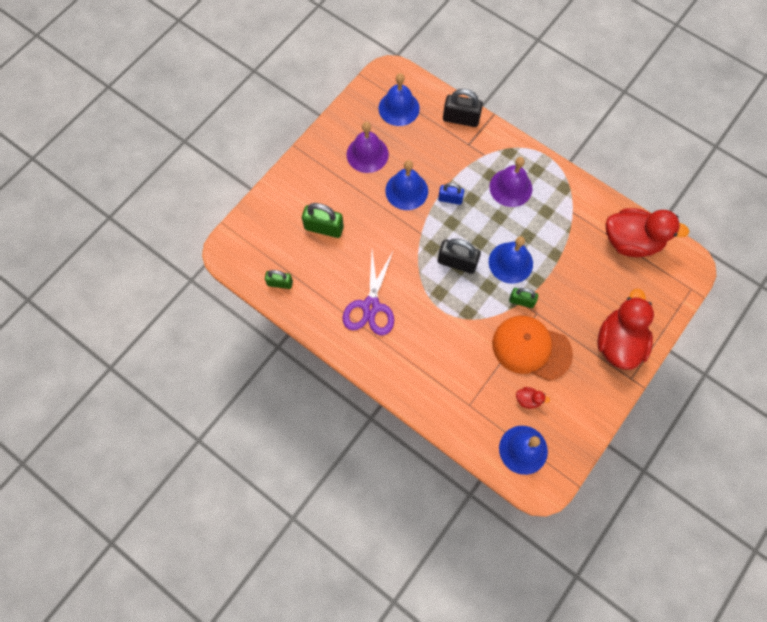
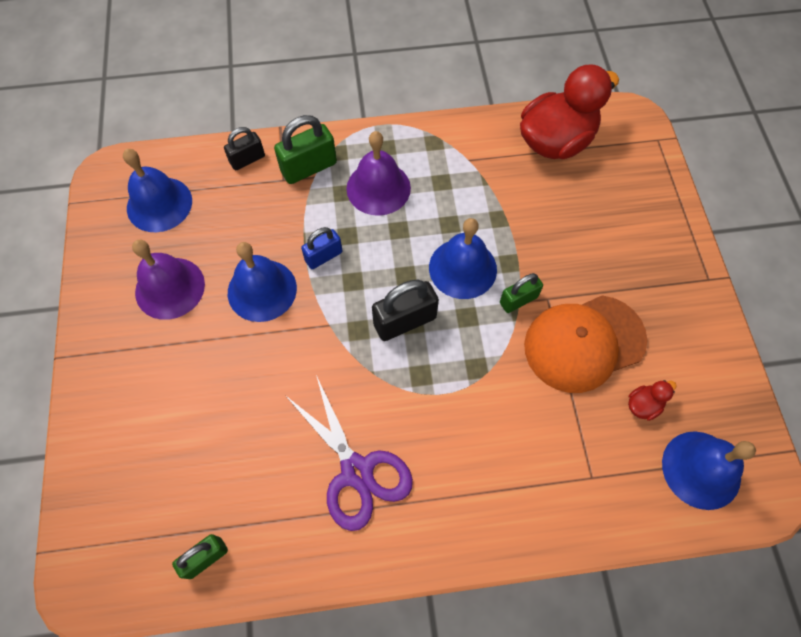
camera: 45 degrees left, 5 degrees down
green padlock [302,203,344,238] -> green padlock moved to [274,115,337,184]
black padlock [443,89,483,127] -> black padlock [224,127,265,170], size x0.64
red duck [597,289,654,370] -> none

